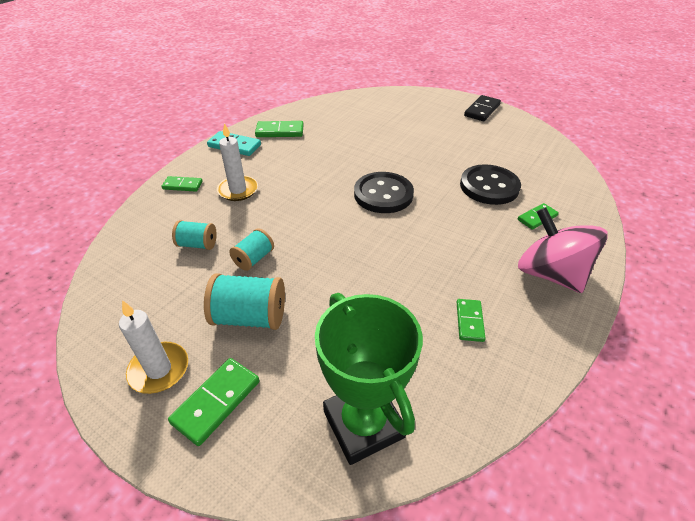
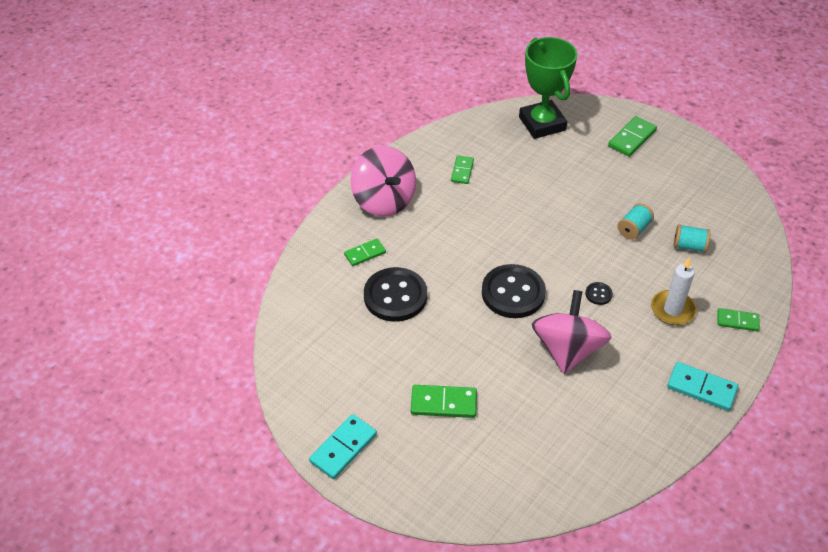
camera: 175 degrees left, 5 degrees up
white candle [119,300,188,394] -> none
turquoise spool [204,273,285,330] -> none
green domino [255,121,304,137] -> green domino moved to [411,385,477,418]
black domino [464,95,501,121] -> turquoise domino [309,414,377,479]
none -> pink spinning top [532,290,611,374]
none -> black button [585,282,613,305]

